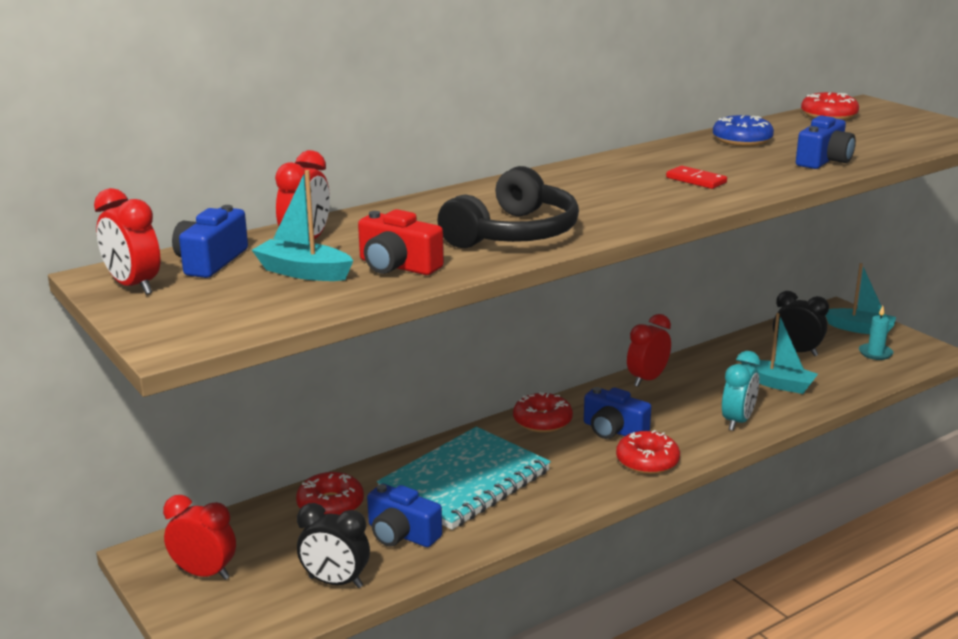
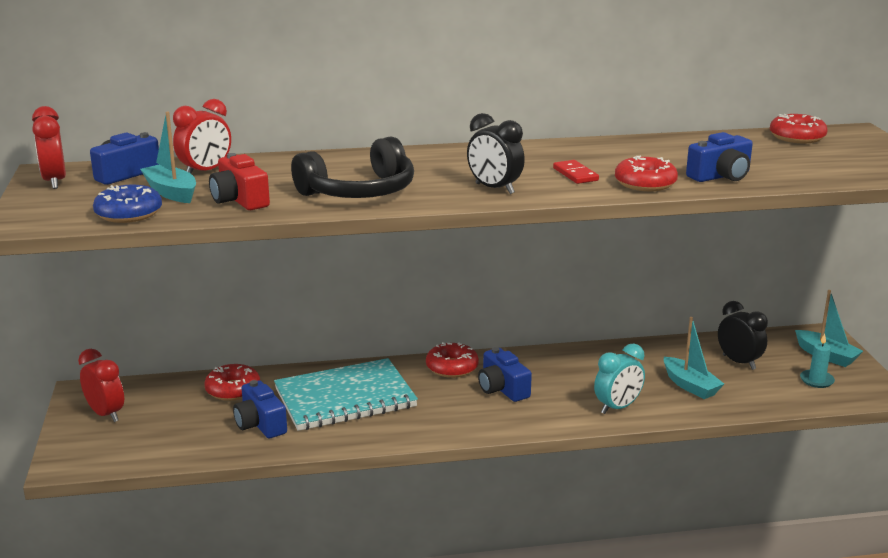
camera: 25 degrees right, 0 degrees up
black clock [297,503,370,588] -> black clock moved to [467,113,525,194]
red donut [616,430,680,474] -> red donut moved to [615,156,678,191]
red clock [627,314,671,387] -> none
blue donut [713,115,774,146] -> blue donut moved to [93,185,162,223]

